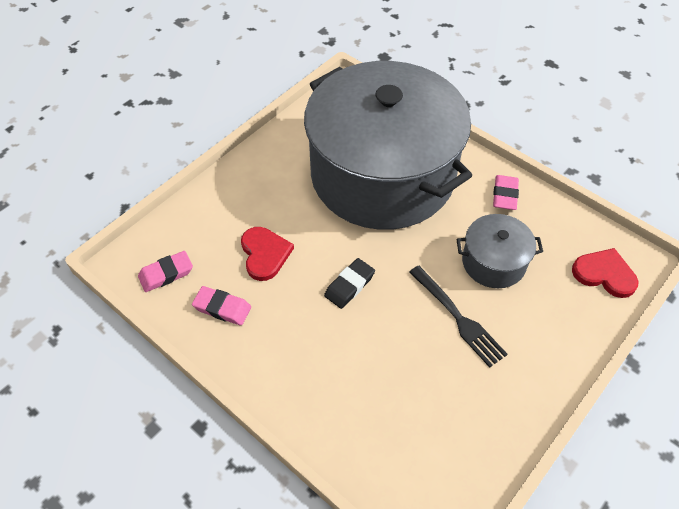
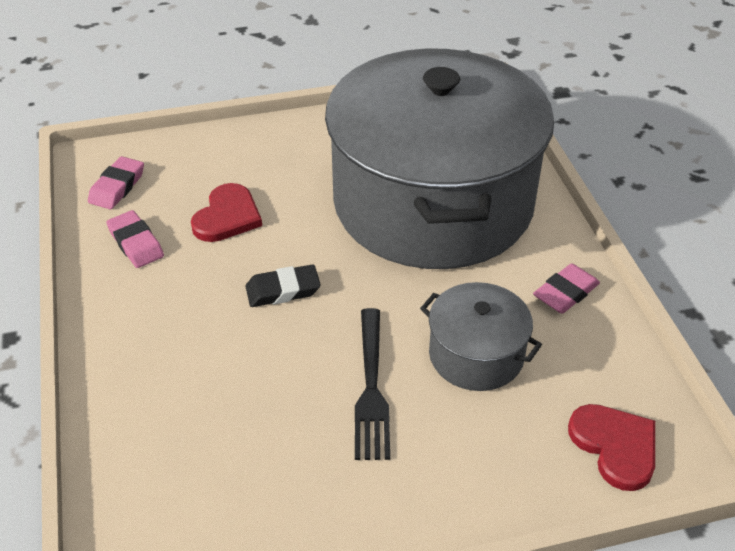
camera: 35 degrees right, 10 degrees down
pink eraser [138,251,193,292] -> pink eraser turned 75 degrees counterclockwise [88,156,144,209]

